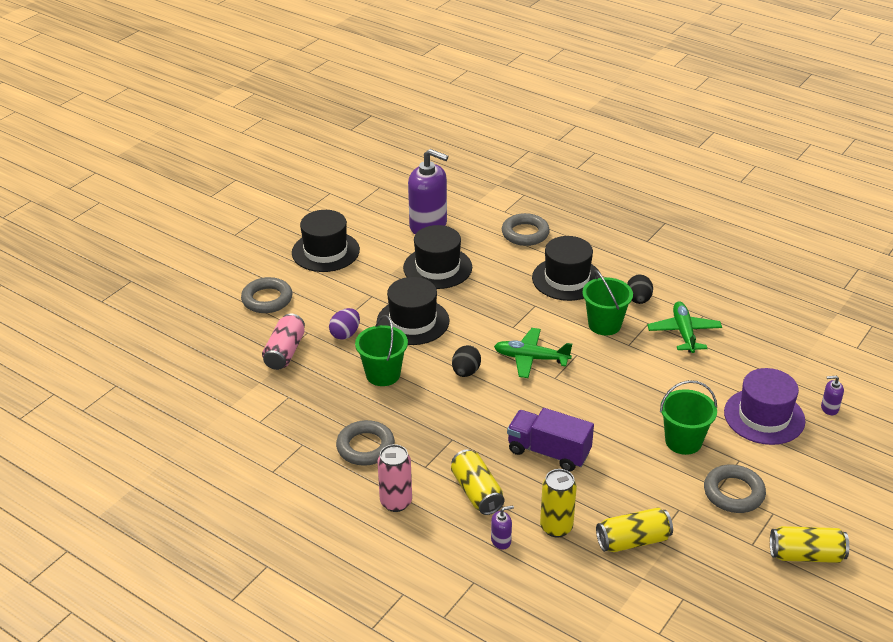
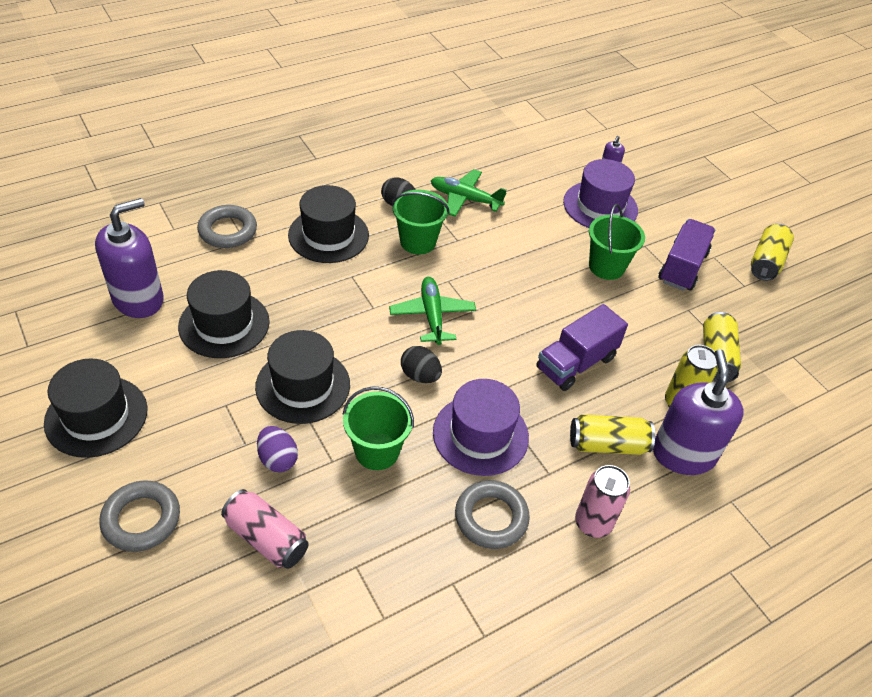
camera: 70 degrees left, 10 degrees up
purple soap dispenser [491,506,514,549] -> purple soap dispenser [653,349,744,475], size x2.45
green plane [494,328,572,378] -> green plane turned 135 degrees clockwise [389,277,476,345]
grey ring [704,464,766,513] -> purple truck [658,219,715,291]
none -> purple hat [433,379,529,476]

